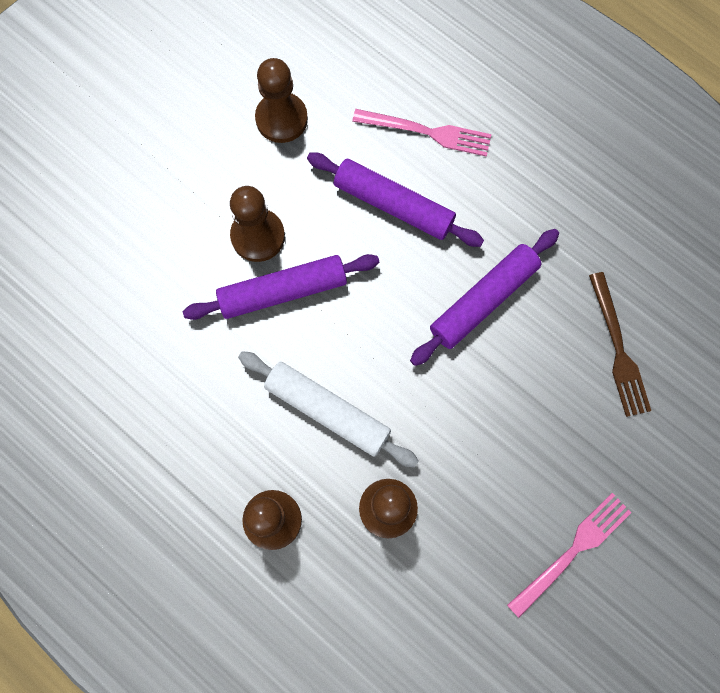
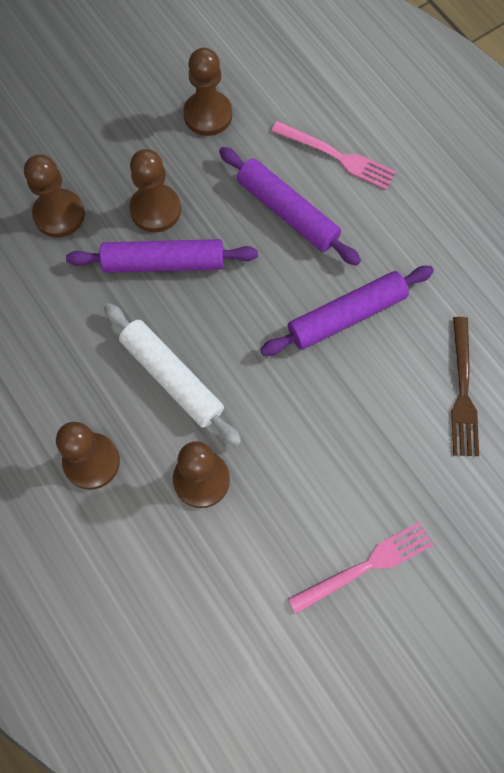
camera: 15 degrees right, 5 degrees down
none -> brown pawn [24,154,85,238]

